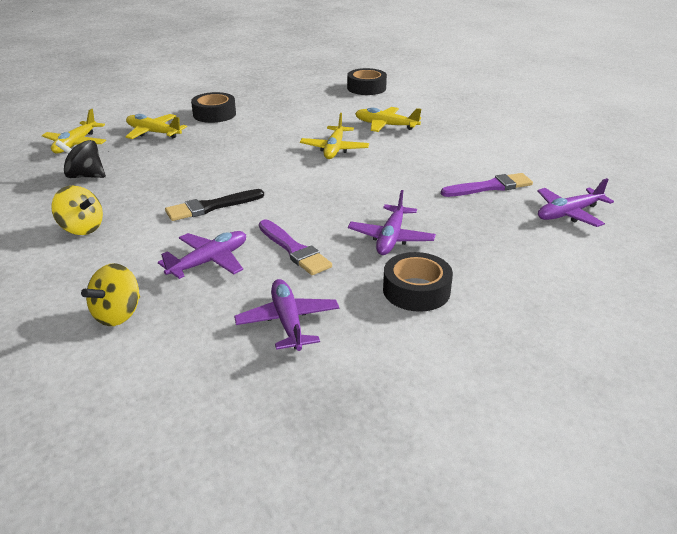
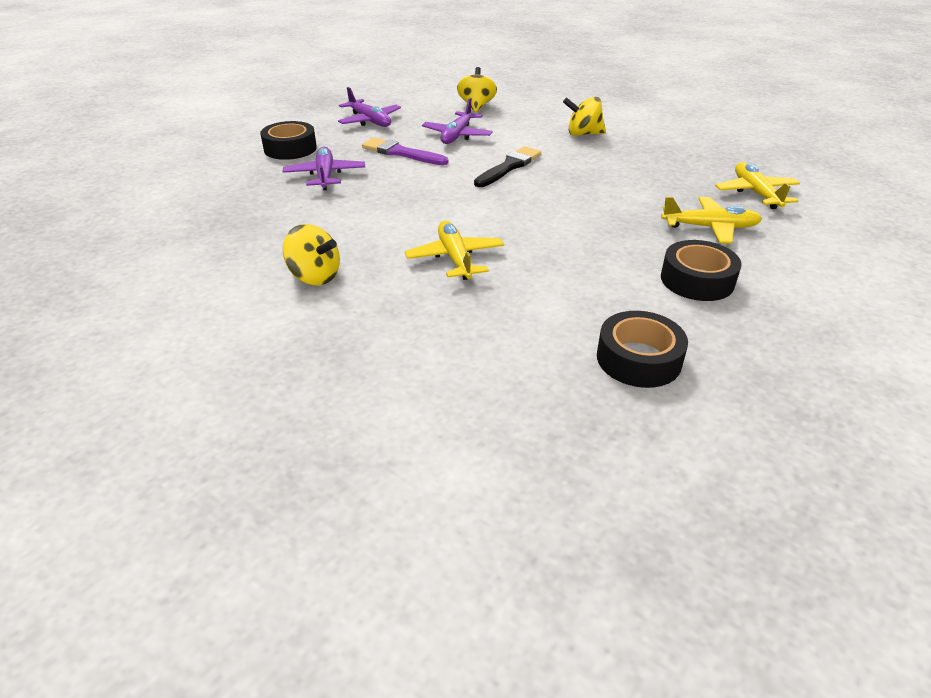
camera: 155 degrees right, 5 degrees up
black spinning top [55,140,106,178] -> none
black tape [347,68,387,95] -> black tape moved to [597,311,688,388]
yellow plane [355,107,421,132] -> none
purple brush [441,173,533,197] -> none
purple plane [537,178,614,227] -> none
none -> yellow spinning top [283,224,340,285]

